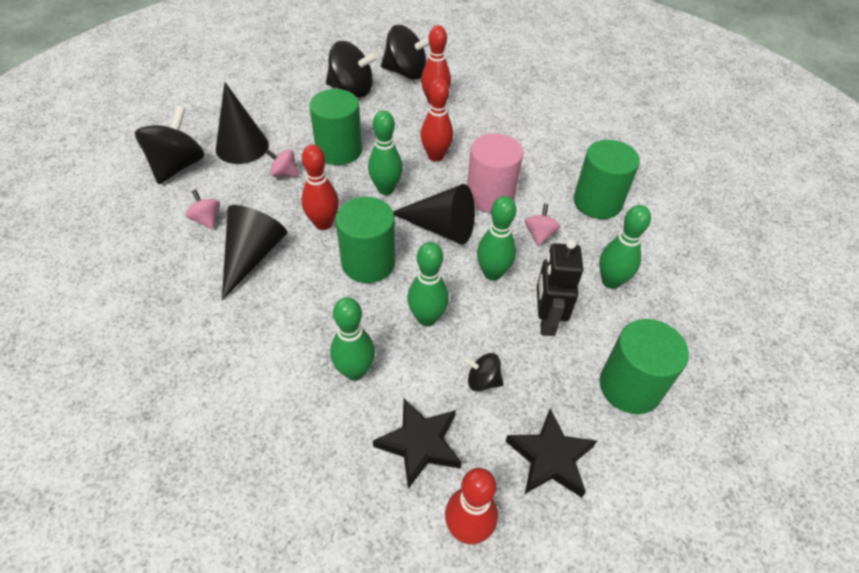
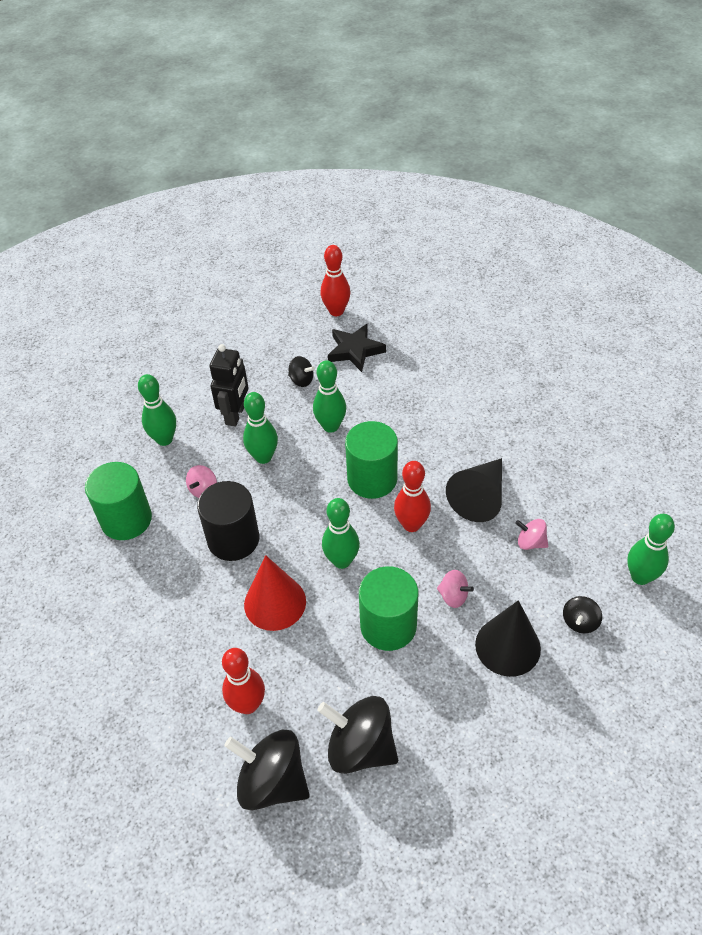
camera: 165 degrees left, 0 degrees up
black spinning top [135,106,204,184] -> black spinning top [563,596,602,634], size x0.50
pink spinning top [186,189,220,230] -> pink spinning top turned 135 degrees clockwise [515,519,548,550]
green bowling pin [330,297,375,381] -> green bowling pin moved to [627,514,675,585]
black cone [393,184,475,245] -> none
red bowling pin [421,78,453,162] -> red cone [244,555,306,631]
pink cylinder [467,133,523,213] -> black cylinder [197,481,259,561]
black star [506,409,597,497] -> none
green cylinder [600,319,689,414] -> none

